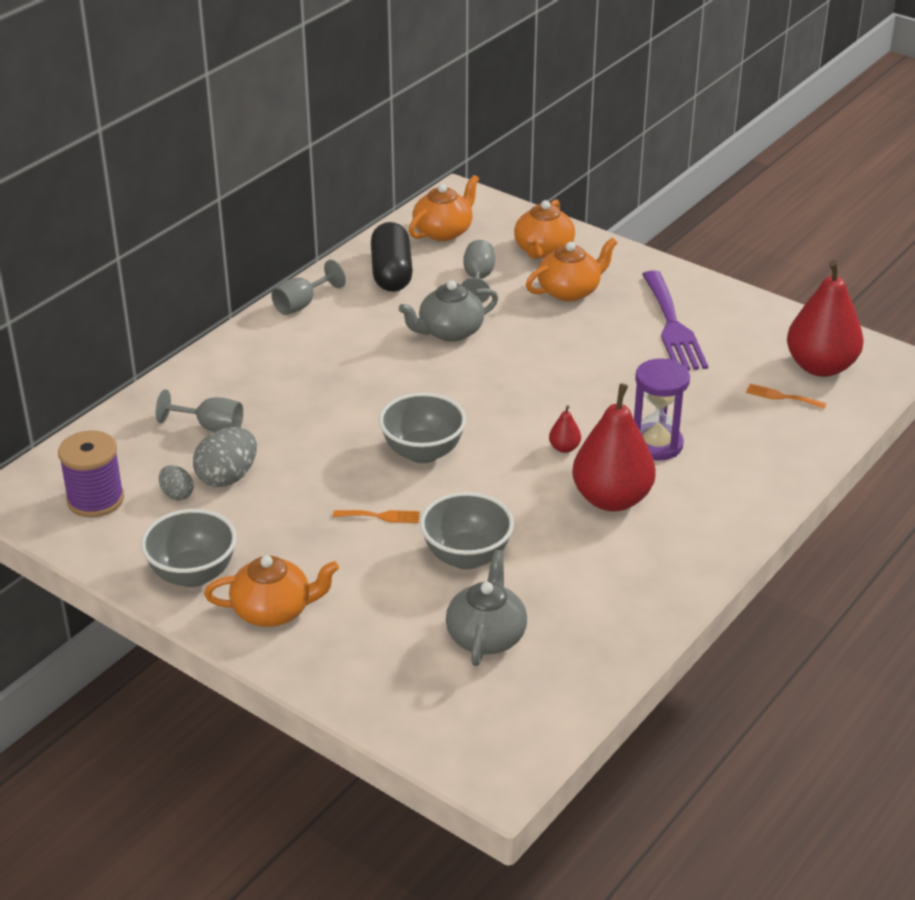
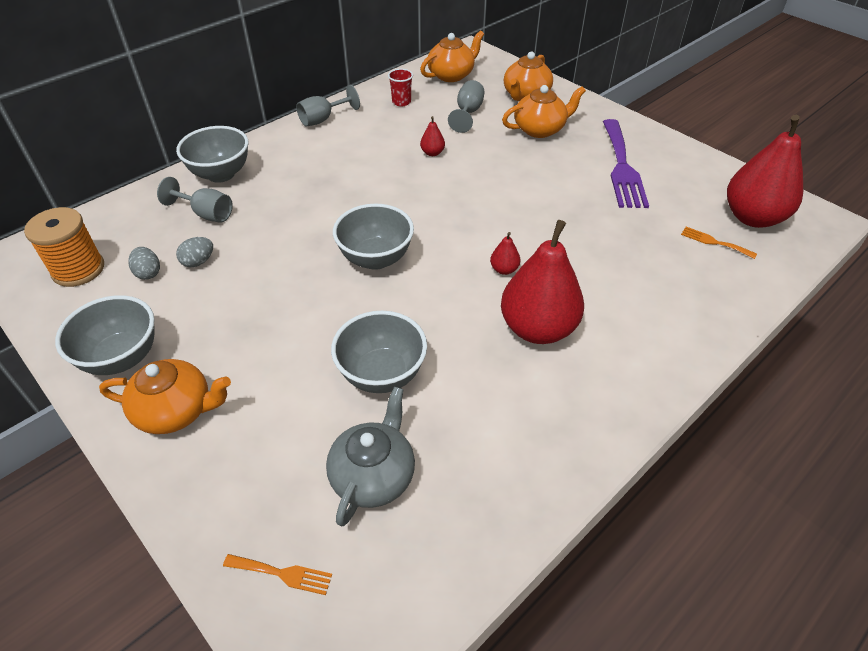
camera: 10 degrees right, 10 degrees up
purple spool [58,430,124,518] -> orange spool [24,207,104,287]
grey egg [193,427,257,487] -> grey egg [176,237,213,267], size x0.58
orange fork [333,510,420,523] -> orange fork moved to [223,554,332,595]
black capsule [371,222,413,292] -> red cup [388,69,413,106]
grey teapot [399,280,498,342] -> red pear [420,116,445,156]
purple hourglass [634,358,690,460] -> none
none -> grey bowl [176,126,249,183]

